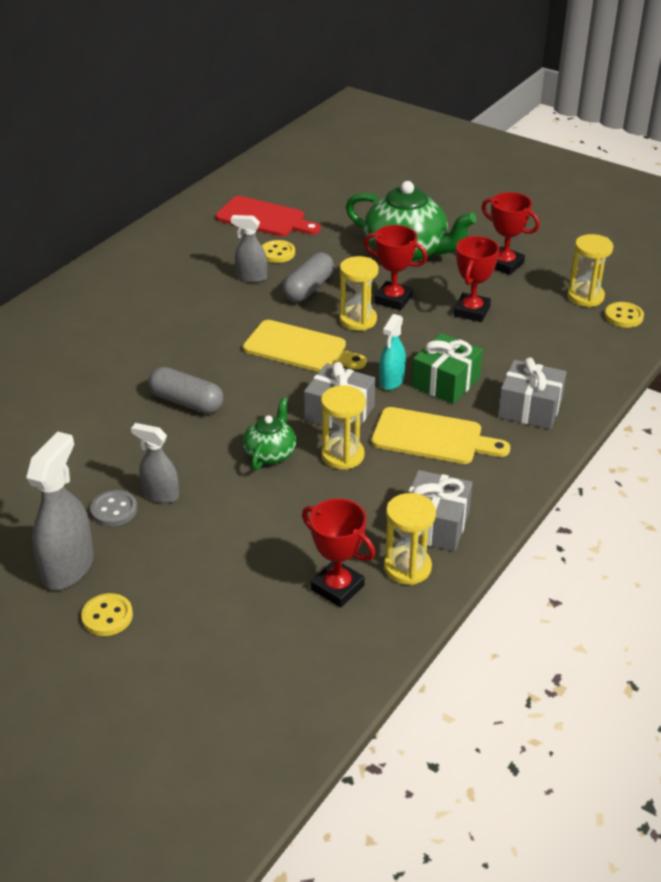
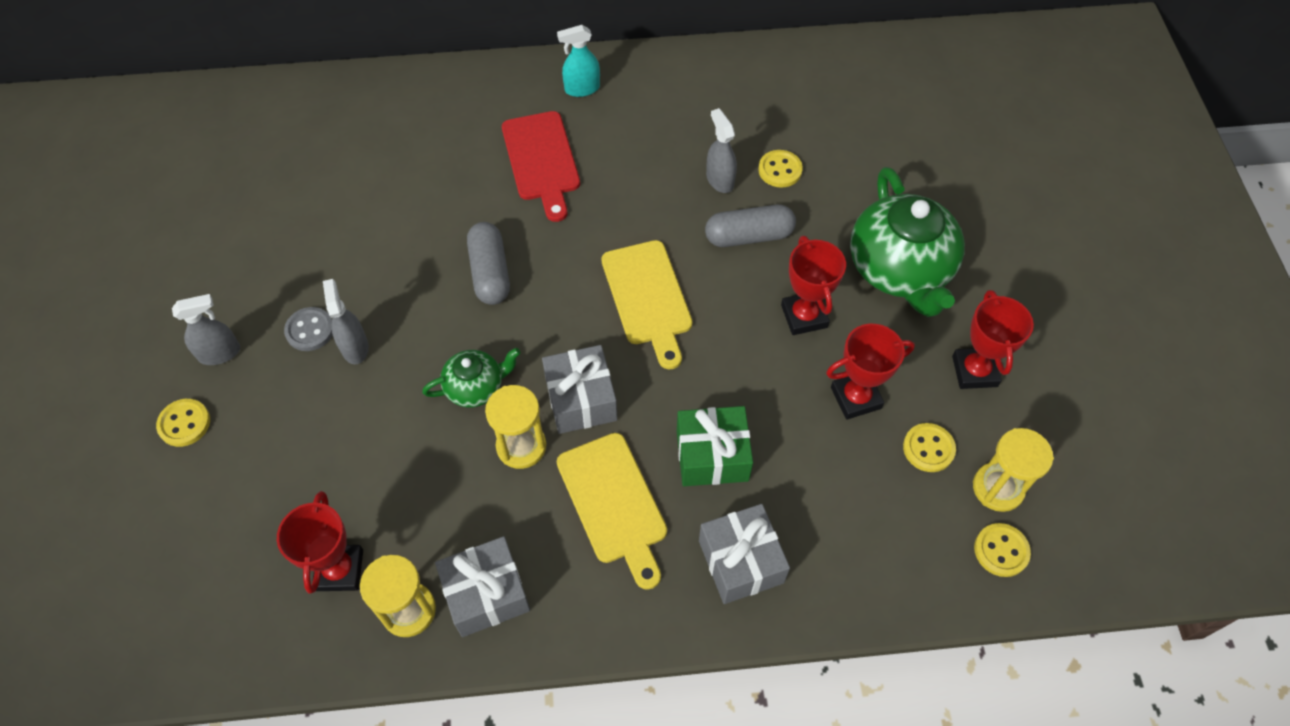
camera: 50 degrees right, 20 degrees up
grey spray bottle [26,432,94,590] -> grey spray bottle [172,294,240,365], size x0.61
red cutting board [216,196,321,236] -> red cutting board moved to [502,111,580,222]
yellow hourglass [340,256,378,331] -> none
turquoise spray bottle [379,314,406,390] -> turquoise spray bottle moved to [557,25,600,97]
none -> yellow button [903,423,956,472]

